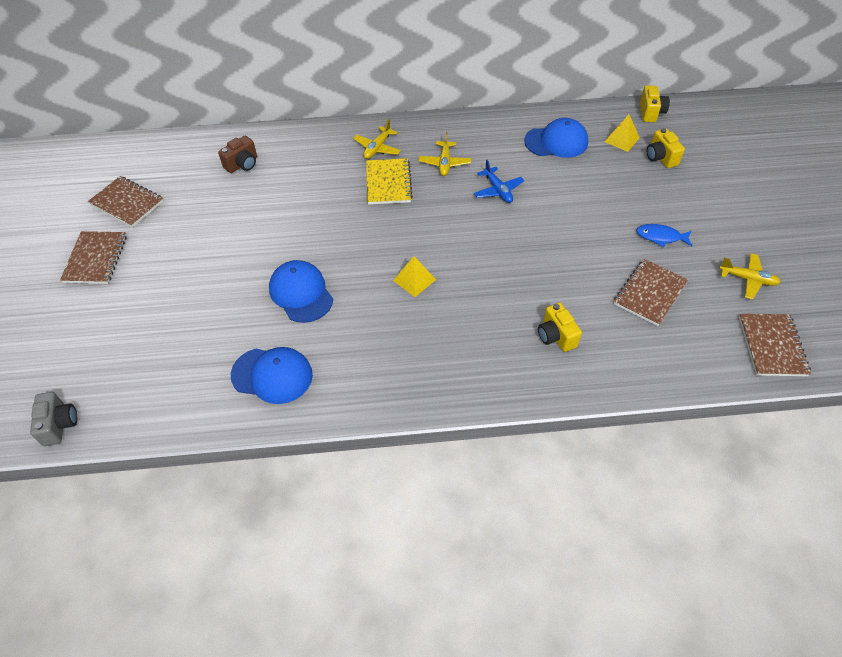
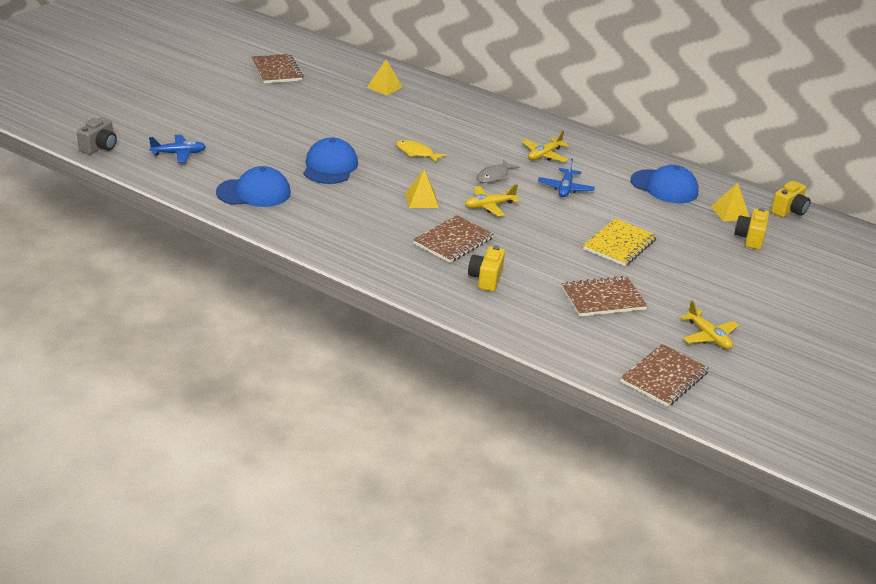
camera: 35 degrees right, 20 degrees down
brown notebook [60,231,127,284] -> brown notebook moved to [413,215,494,263]
brown camera [218,136,257,173] -> yellow pyramid [367,59,402,95]
blue cap [231,347,313,404] -> blue cap turned 60 degrees counterclockwise [216,166,291,207]
yellow plane [353,119,401,159] -> yellow plane moved to [465,184,519,217]
yellow notebook [366,158,413,205] -> yellow notebook moved to [583,218,657,266]
blue fish [636,224,692,247] -> none
none -> blue plane [149,135,206,163]
none -> yellow fish [396,140,447,163]
none -> grey fish [477,160,519,183]

